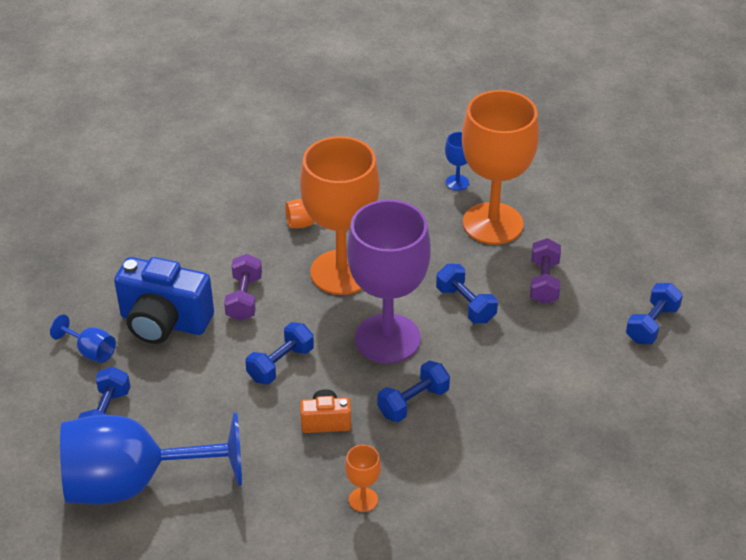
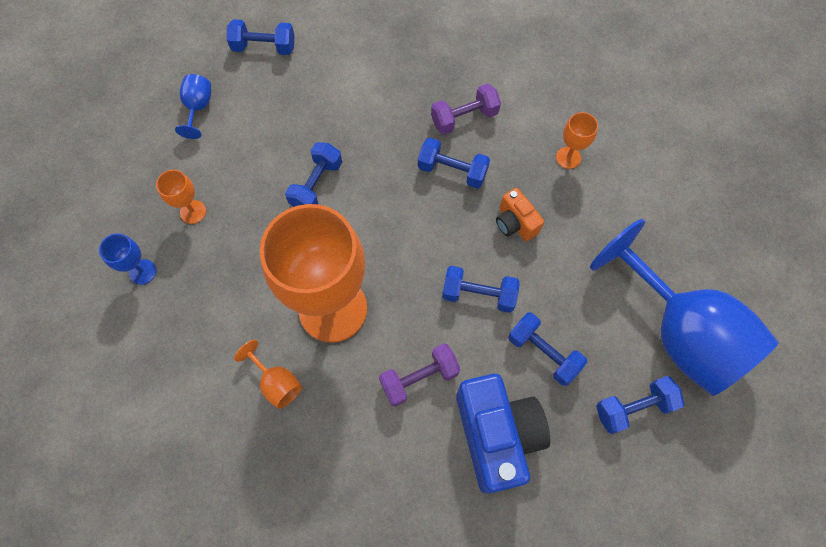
camera: 120 degrees left, 25 degrees up
blue goblet [50,314,116,363] -> blue goblet moved to [175,74,211,139]
purple goblet [347,200,431,363] -> none
orange goblet [462,90,539,245] -> orange goblet [156,170,206,224], size x0.40
purple dumbbell [530,238,561,304] -> purple dumbbell moved to [431,84,501,135]
none -> blue dumbbell [508,313,587,386]

